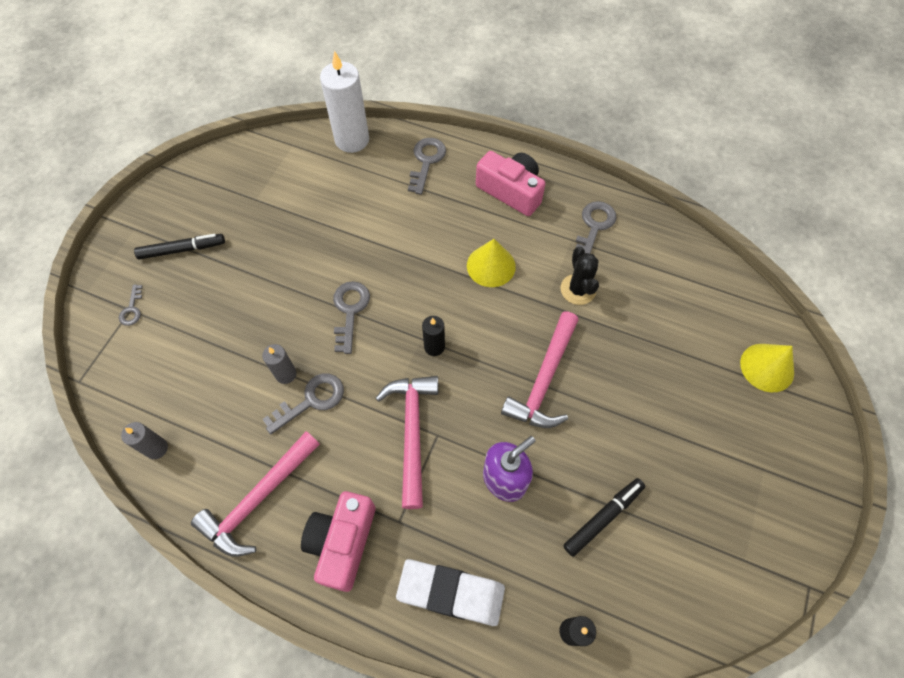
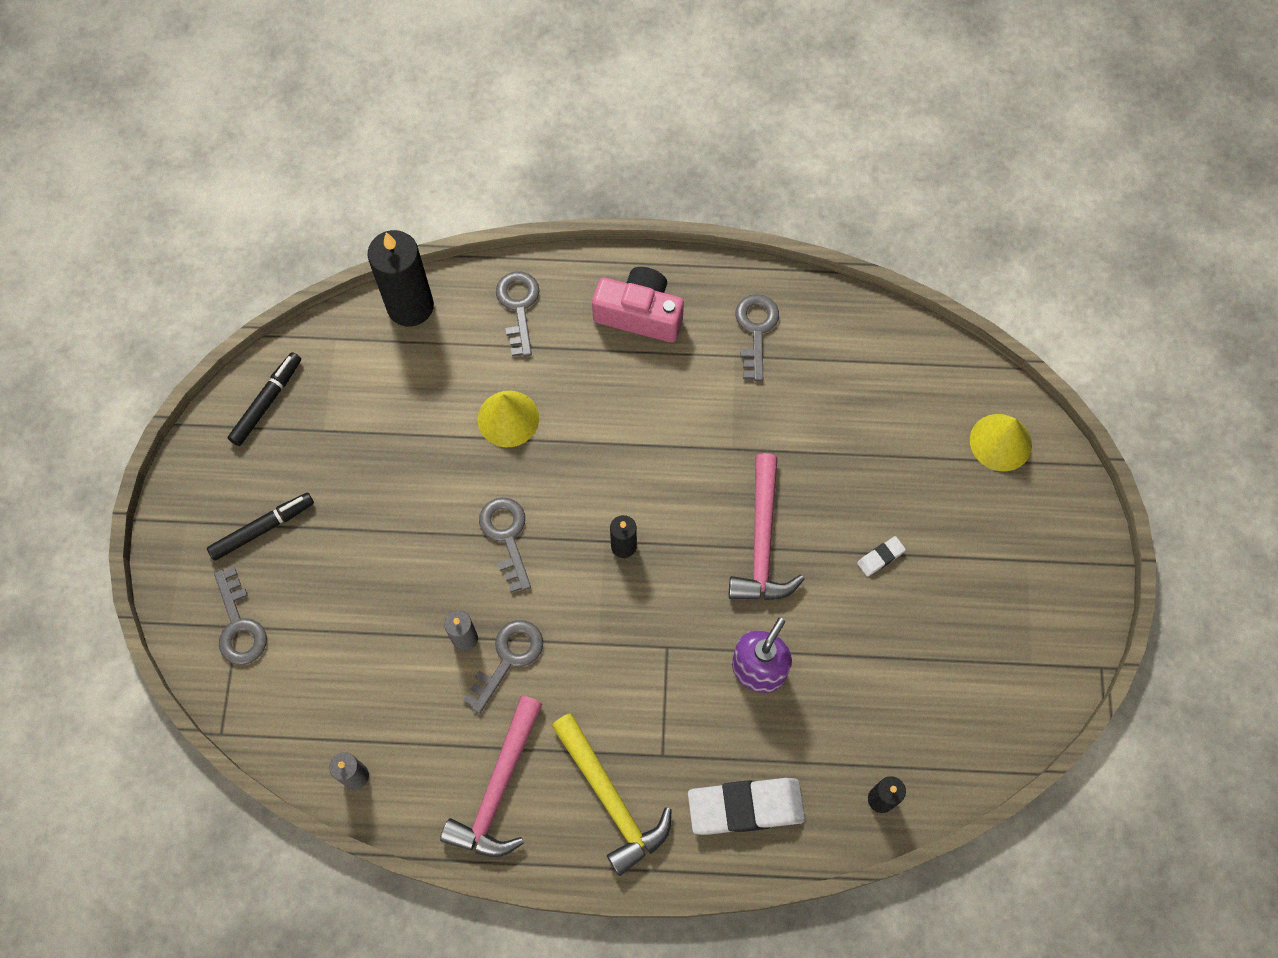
camera: 20 degrees left, 5 degrees up
grey key [119,284,143,326] -> grey key [214,567,267,665], size x1.72
pink camera [301,491,375,592] -> yellow hammer [552,713,672,876]
white candle [320,51,369,153] -> black candle [367,230,434,327]
pink hammer [376,376,439,509] -> none
yellow cone [467,239,516,287] -> yellow cone moved to [478,391,539,447]
black cactus [561,247,599,305] -> none
black marker [563,478,645,557] -> black marker moved to [228,352,301,446]
none -> white eraser [857,536,906,577]

